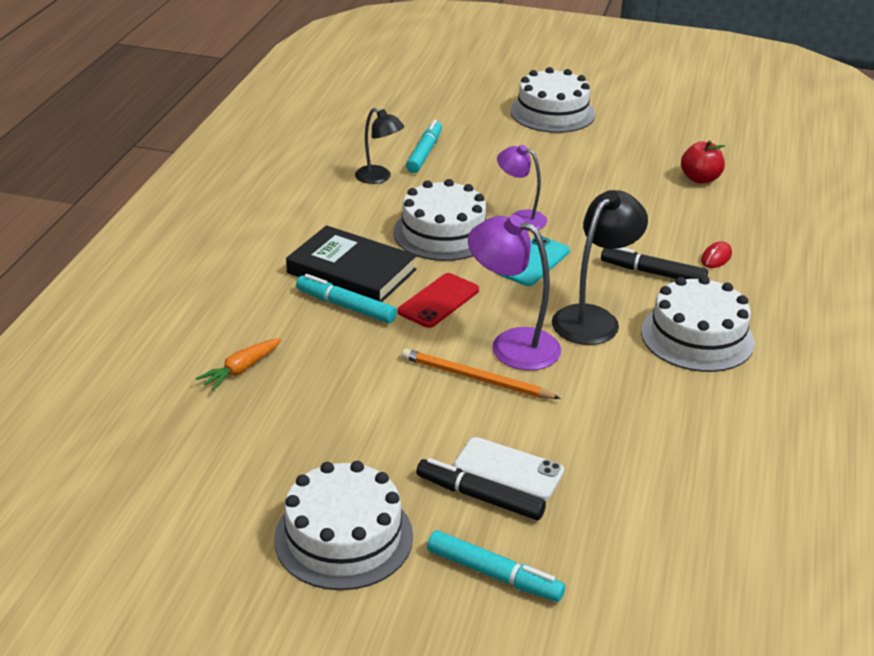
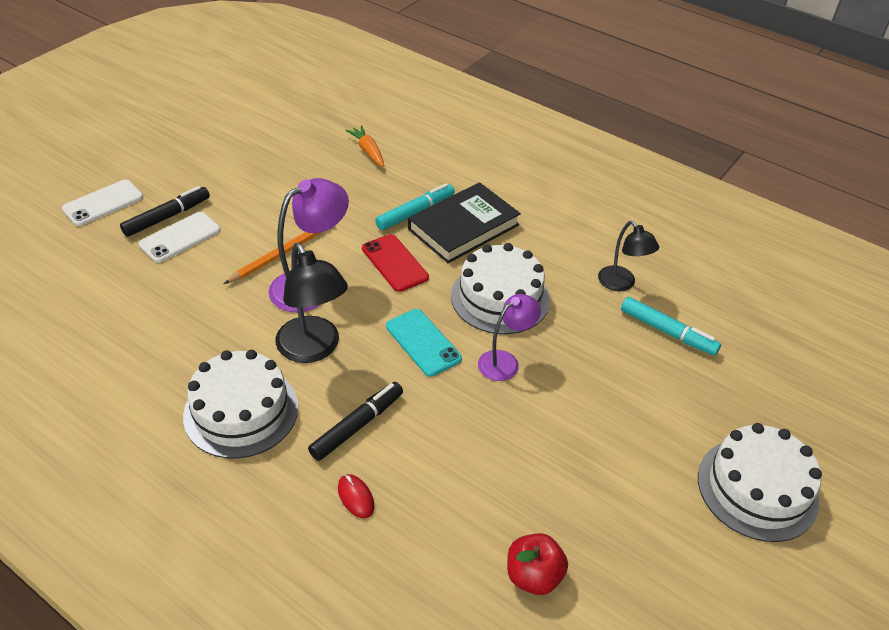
camera: 110 degrees right, 10 degrees up
white cake [274,461,413,590] -> none
black lamp [355,108,404,184] -> black lamp turned 90 degrees counterclockwise [598,221,659,292]
turquoise marker [427,530,565,602] -> white phone [62,180,143,226]

